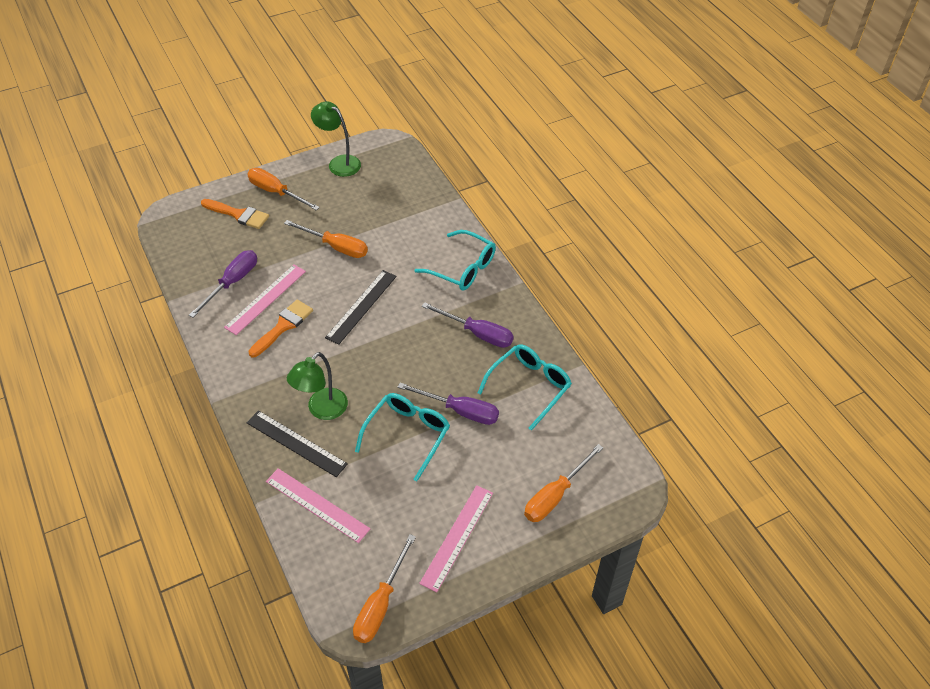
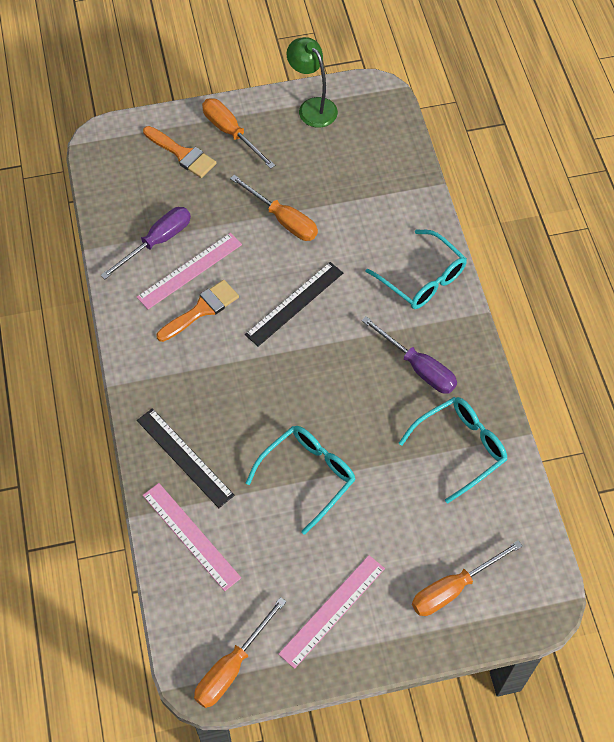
camera: 15 degrees right, 10 degrees up
green lamp [287,352,348,420] -> none
purple screwdriver [398,383,499,425] -> none

